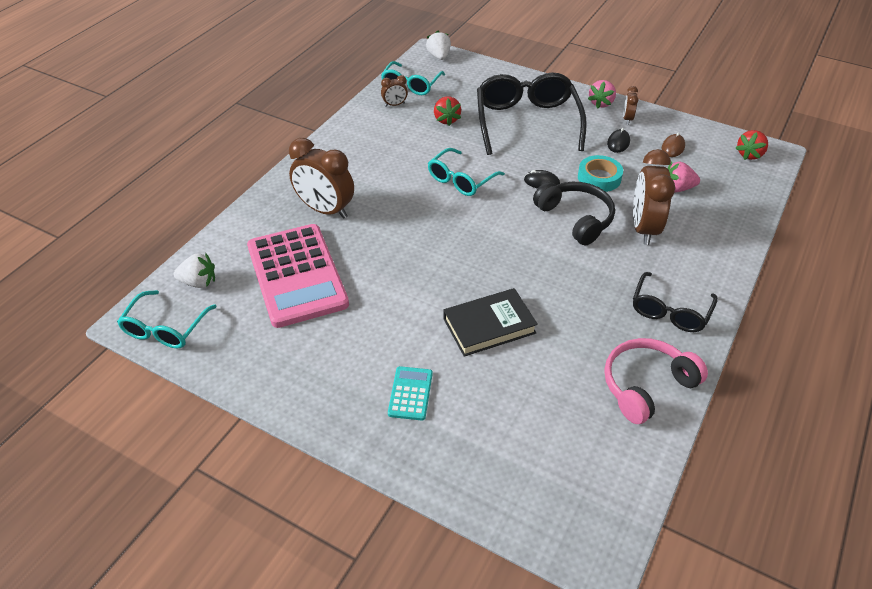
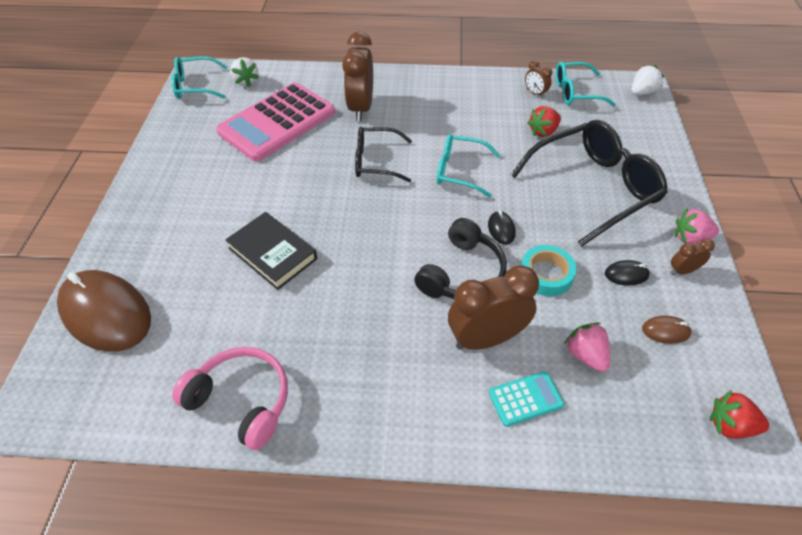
camera: 65 degrees right, 5 degrees up
turquoise calculator [388,366,433,421] -> turquoise calculator moved to [489,371,564,427]
black glasses [633,272,718,332] -> black glasses moved to [355,127,412,182]
none -> brown mouse [57,270,151,352]

